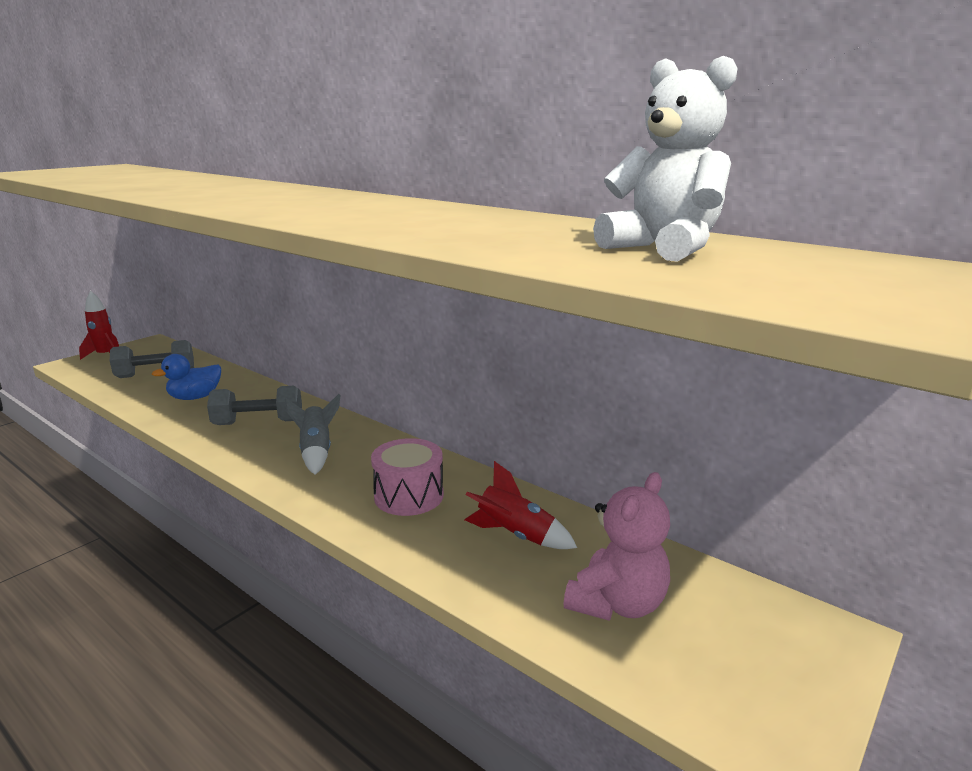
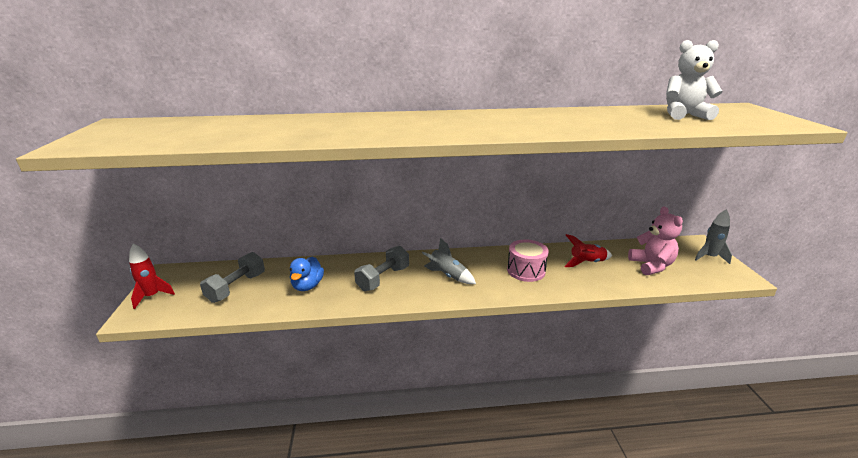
camera: 45 degrees left, 5 degrees up
none -> grey rocket [695,209,732,264]

